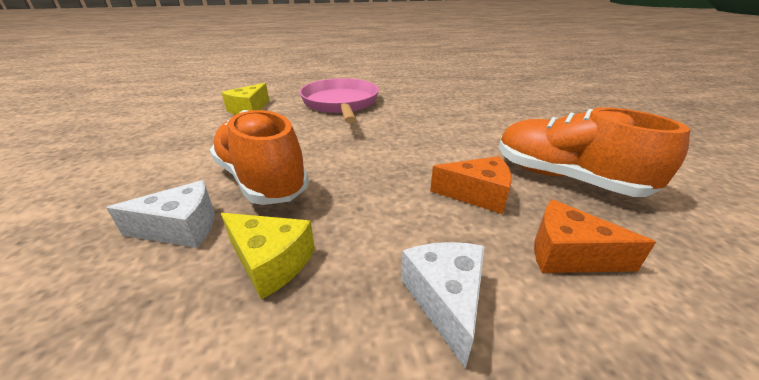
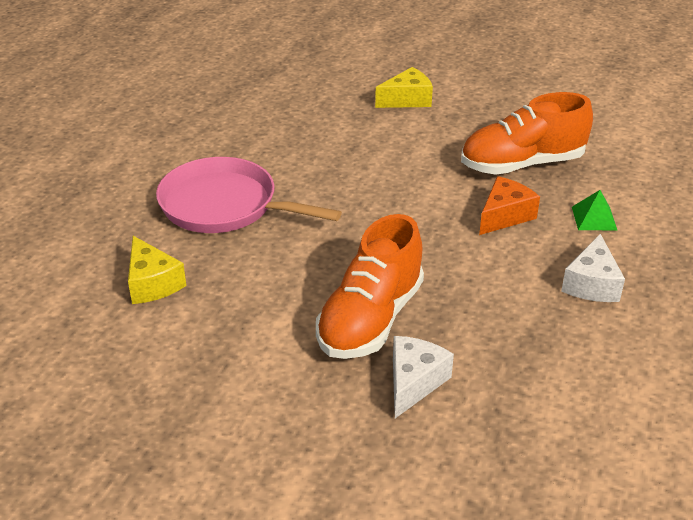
camera: 55 degrees left, 5 degrees up
orange shoe [210,110,309,205] -> orange shoe turned 60 degrees counterclockwise [316,214,424,359]
yellow cheese [221,213,315,300] -> yellow cheese moved to [375,67,433,108]
white cheese [401,242,485,369] -> white cheese turned 105 degrees counterclockwise [561,234,625,302]
orange cheese [534,199,656,273] -> green pyramid [572,190,618,231]

